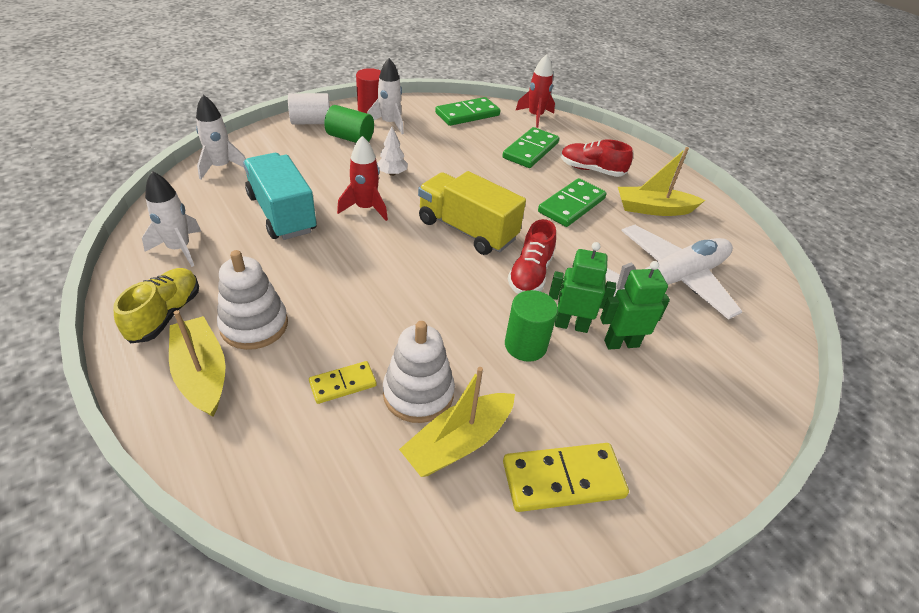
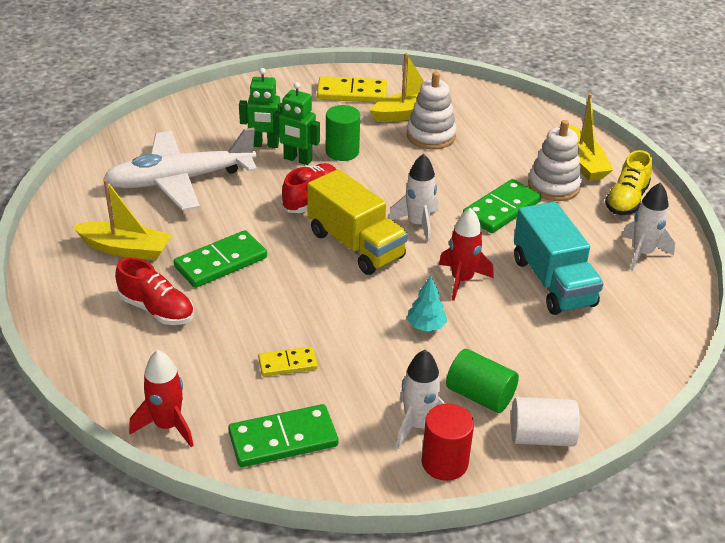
camera: 165 degrees left, 5 degrees down
white rocket [196,95,246,180] -> white rocket moved to [389,153,438,243]
yellow domino [309,361,377,404] -> yellow domino moved to [258,347,318,376]
white tree [377,126,408,176] -> turquoise tree [407,276,447,332]
green domino [502,127,559,168] -> green domino moved to [463,179,542,233]

